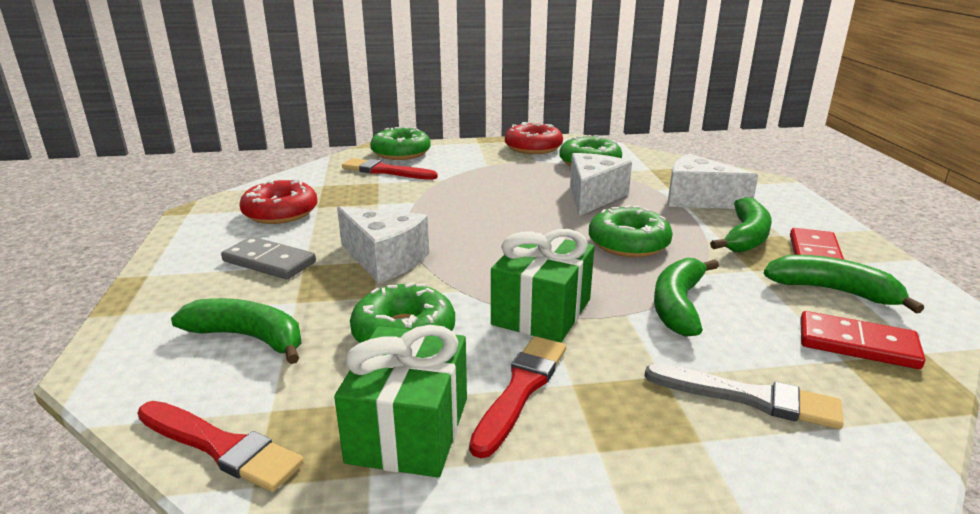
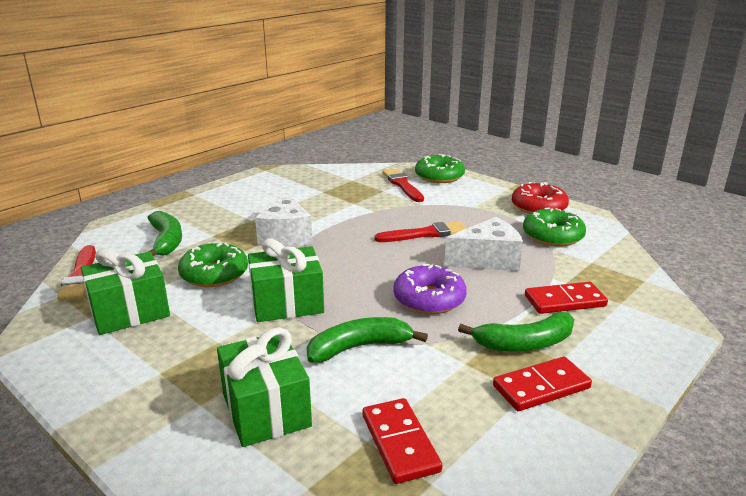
camera: 50 degrees right, 0 degrees up
grey domino [221,237,316,279] -> none
red donut [240,179,318,224] -> none
red brush [469,336,566,458] -> red brush moved to [375,221,467,242]
green donut [589,205,673,257] -> purple donut [393,264,467,314]
grey brush [645,364,844,429] -> green gift [217,327,312,447]
white cheese [668,154,758,209] -> red domino [525,282,608,314]
green banana [764,255,924,314] -> none

